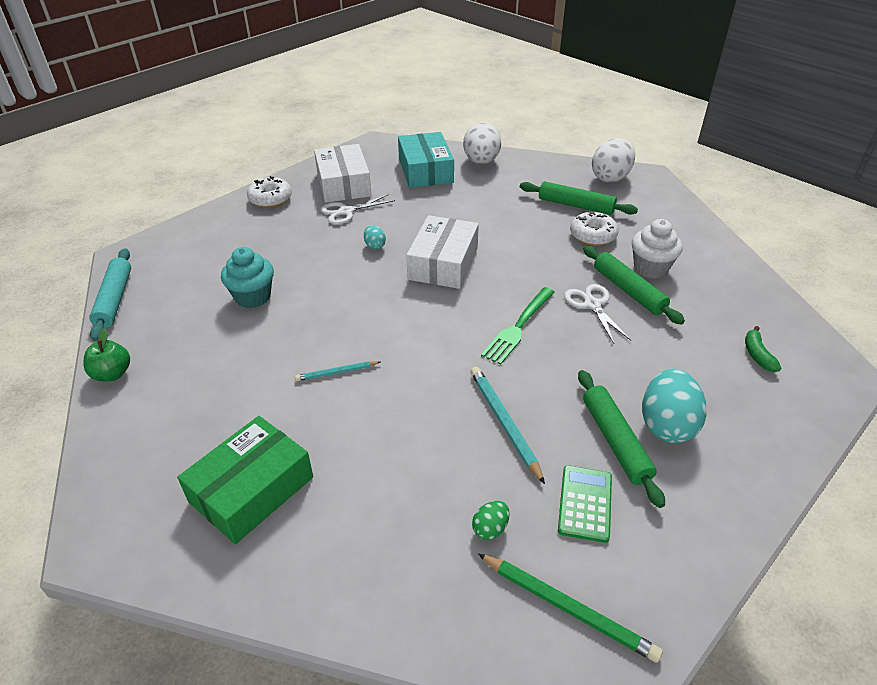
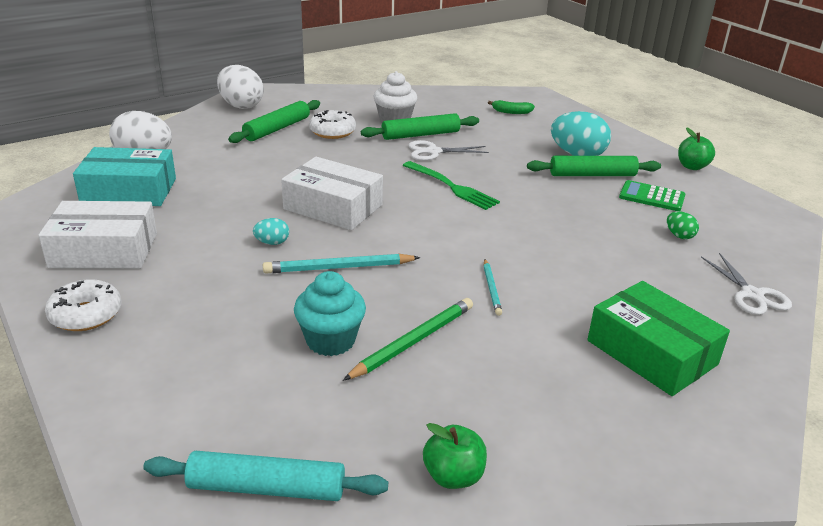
camera: 80 degrees left, 10 degrees down
white scissors [321,194,395,225] -> white scissors moved to [701,253,792,315]
turquoise pencil [470,367,545,484] -> turquoise pencil moved to [263,254,420,273]
green pencil [478,554,663,663] -> green pencil moved to [343,298,473,381]
none -> green apple [678,127,715,170]

